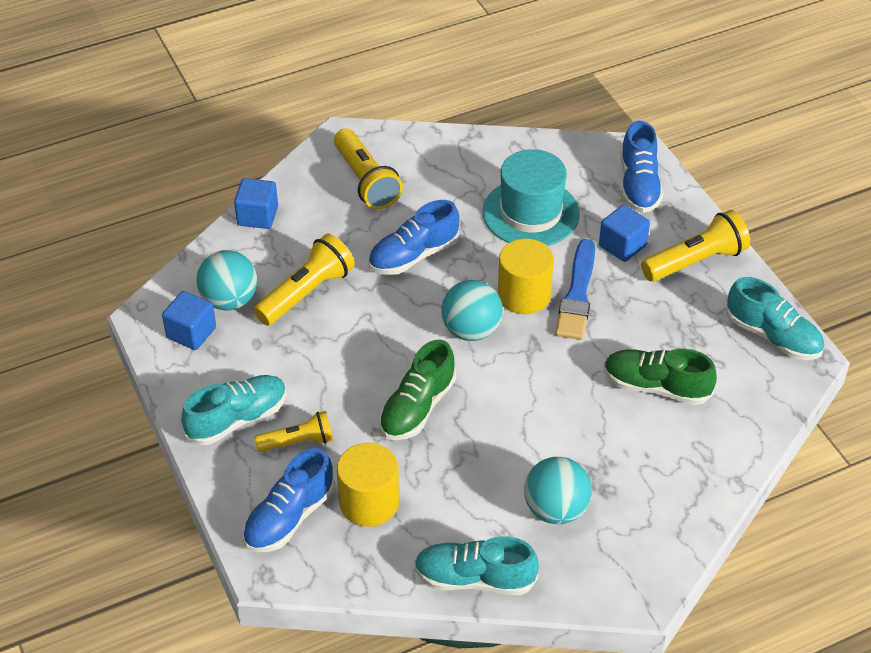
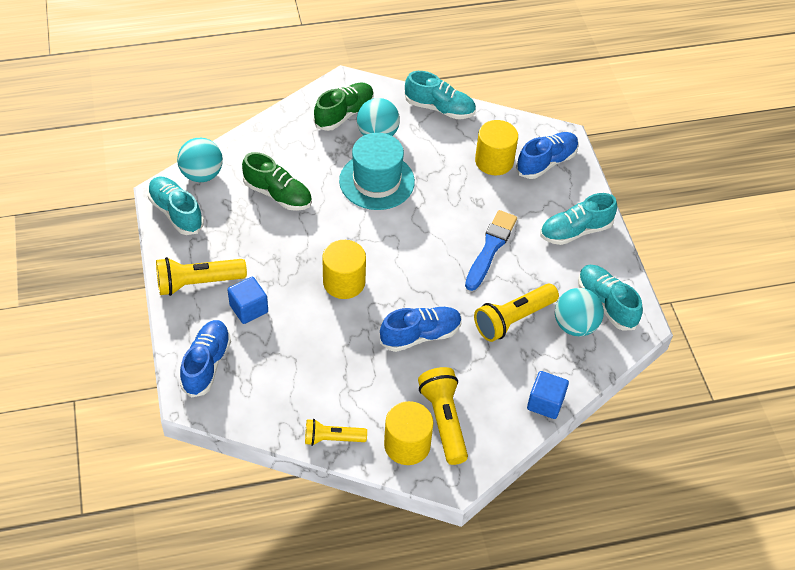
camera: 170 degrees left, 5 degrees up
blue cube [162,291,216,350] -> turquoise shoe [578,265,643,331]
yellow flashlight [254,411,333,452] -> yellow flashlight moved to [305,419,367,446]
green shoe [379,340,456,440] -> green shoe moved to [313,83,374,131]
turquoise ball [441,280,503,341] -> turquoise ball moved to [177,138,223,182]
turquoise hat [483,149,580,246] -> turquoise hat moved to [339,133,415,210]
blue brush [555,239,595,340] -> blue brush moved to [465,210,517,291]
none -> yellow cylinder [384,401,433,465]

